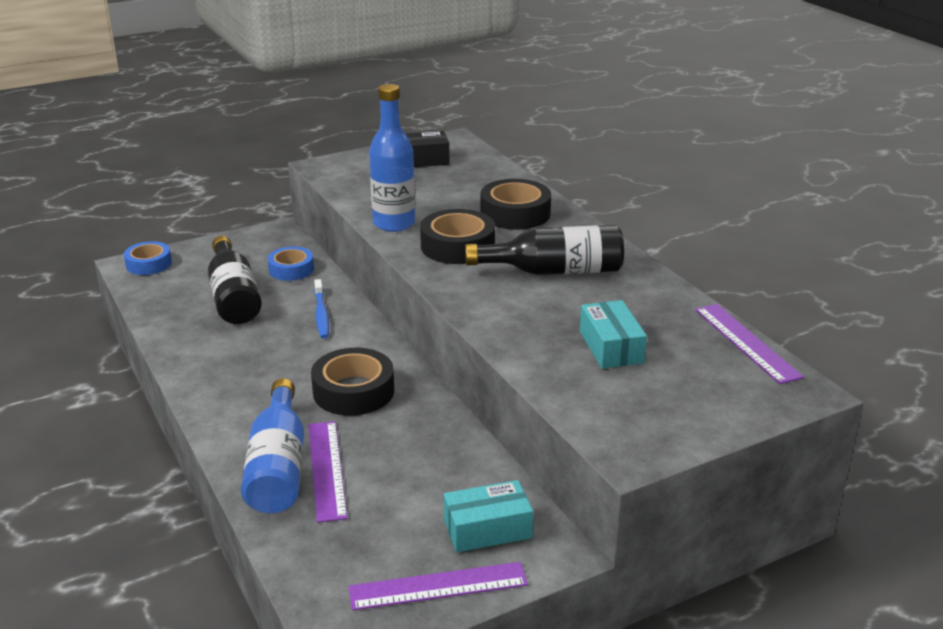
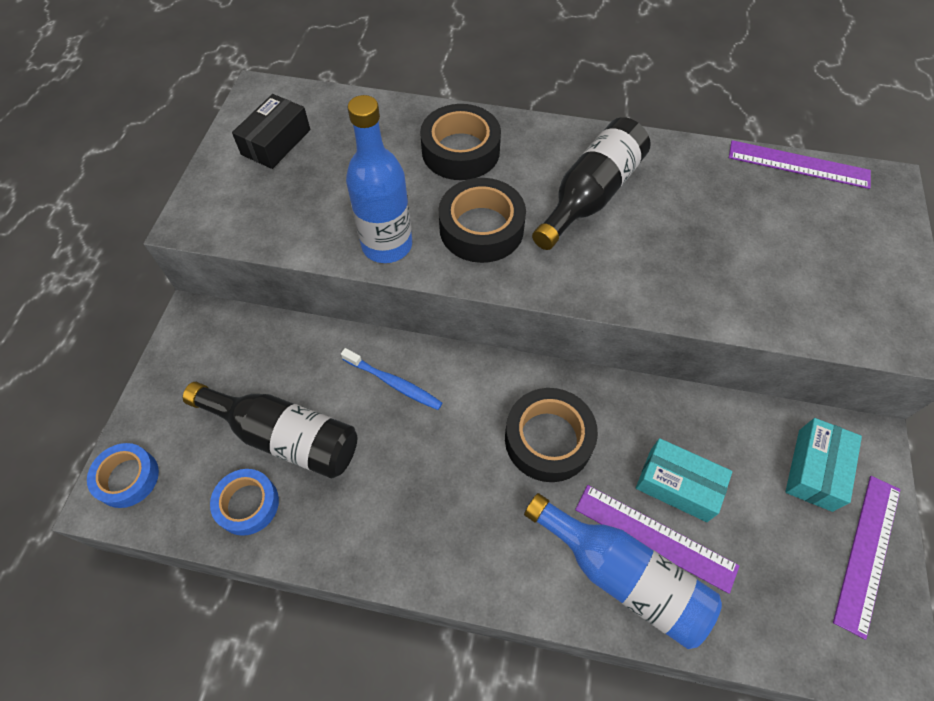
camera: 50 degrees left, 30 degrees up
blue tape [268,247,314,281] -> blue tape moved to [210,469,279,536]
turquoise box [580,300,647,369] -> turquoise box moved to [636,438,732,522]

